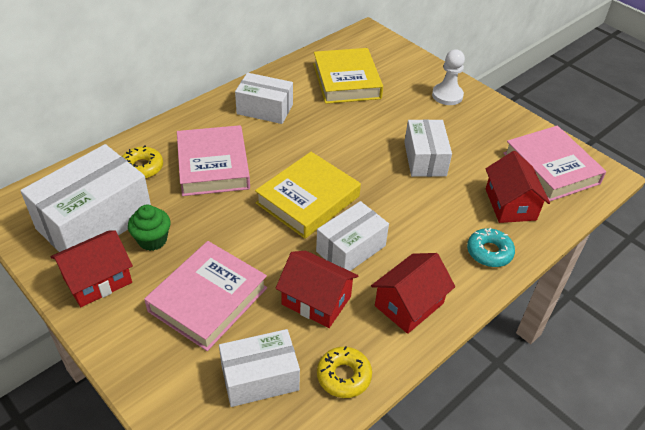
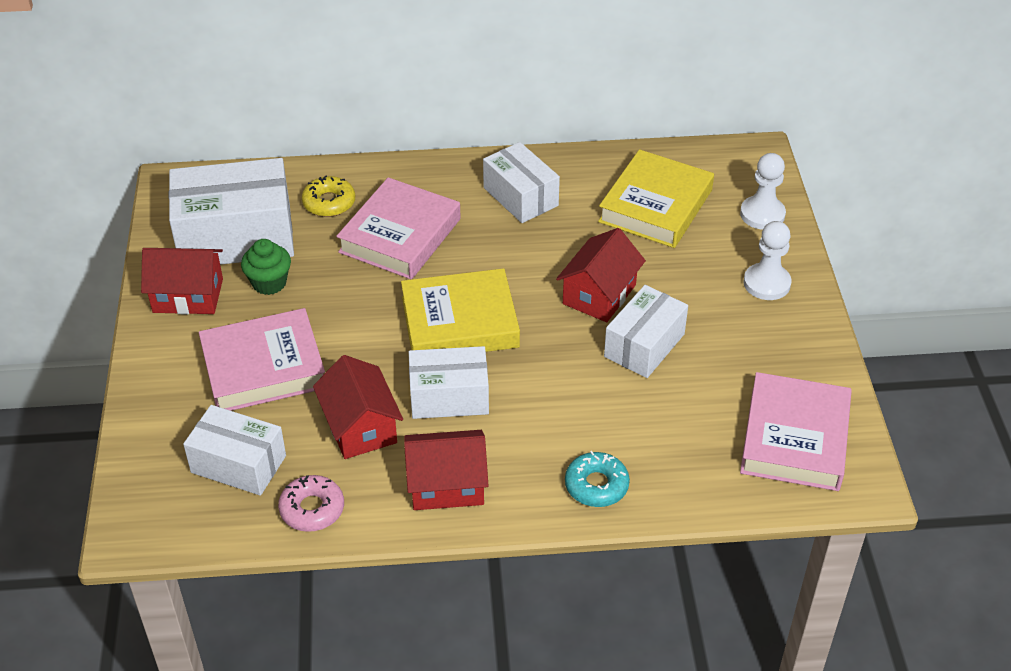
camera: 40 degrees right, 0 degrees up
yellow donut [317,346,372,398] -> pink donut [278,475,344,532]
red house [486,151,550,223] -> red house moved to [556,228,646,322]
none -> white pawn [740,153,786,230]

